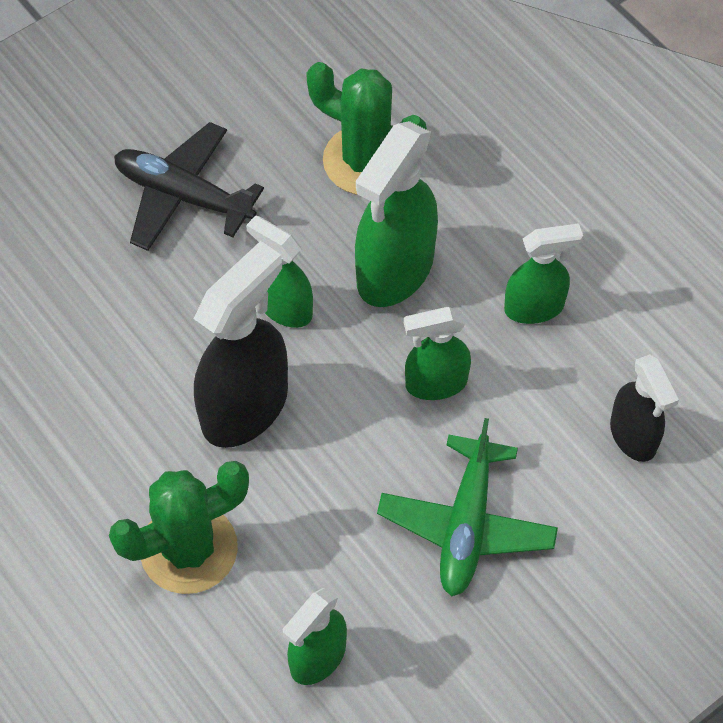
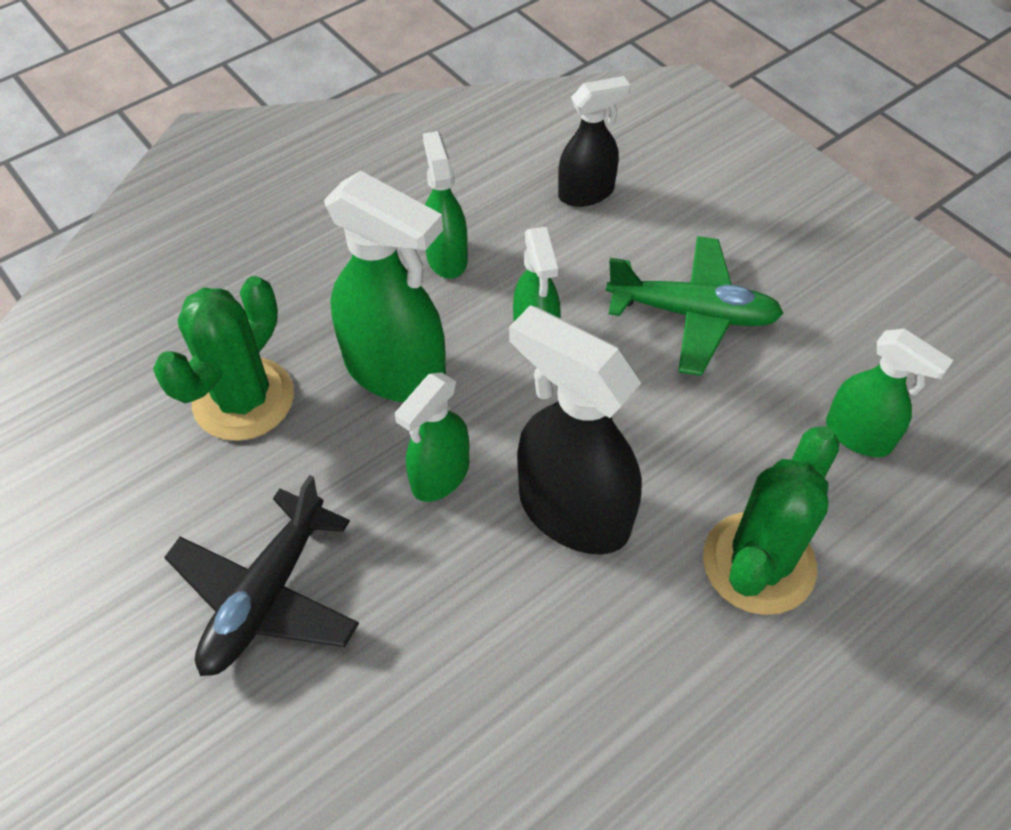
camera: 90 degrees left, 5 degrees down
green cactus [109,461,249,594] -> green cactus turned 60 degrees clockwise [703,426,840,615]

